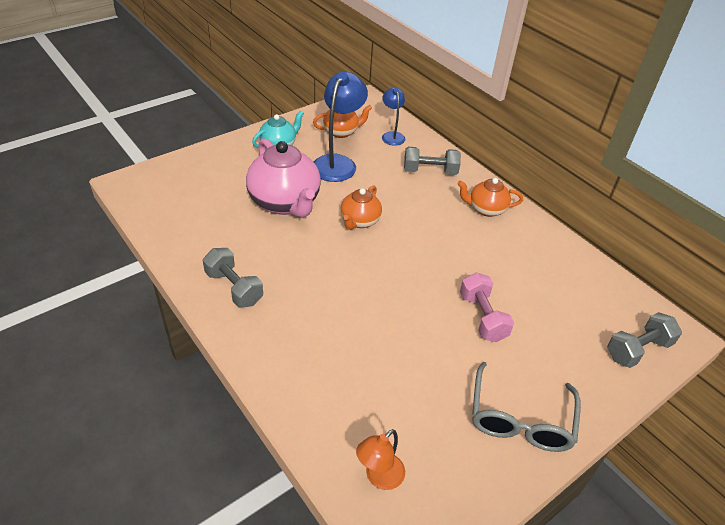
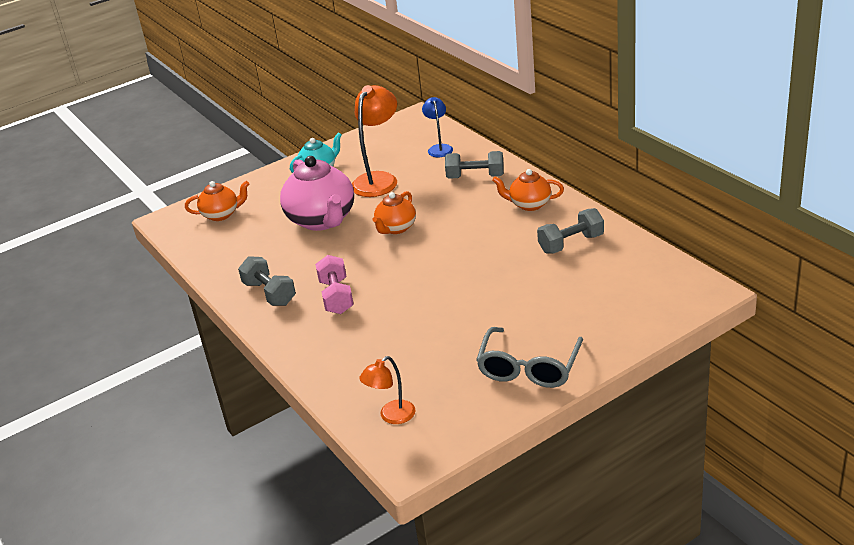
camera: 10 degrees right, 10 degrees down
orange teapot [313,105,372,138] -> orange teapot moved to [185,181,249,221]
blue lamp [314,72,368,182] -> orange lamp [352,85,397,197]
pink dumbbell [460,272,514,342] -> pink dumbbell moved to [315,255,354,314]
grey dumbbell [607,312,682,368] -> grey dumbbell moved to [537,208,604,254]

